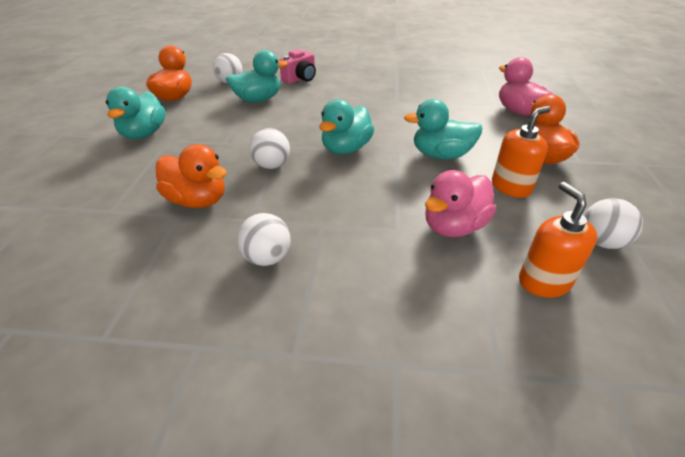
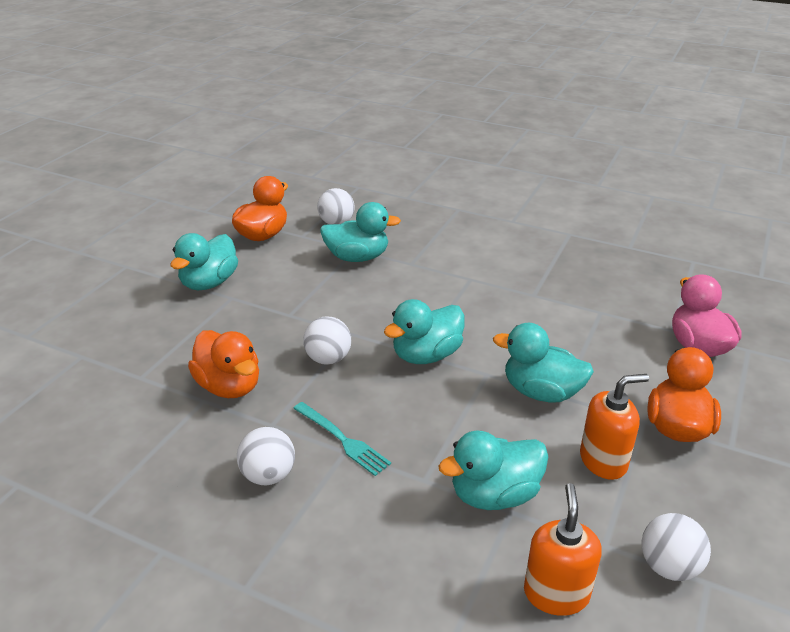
camera: 20 degrees right, 5 degrees down
pink camera [279,49,316,84] -> none
pink duck [425,170,496,237] -> turquoise duck [439,431,548,510]
none -> turquoise fork [293,402,391,476]

